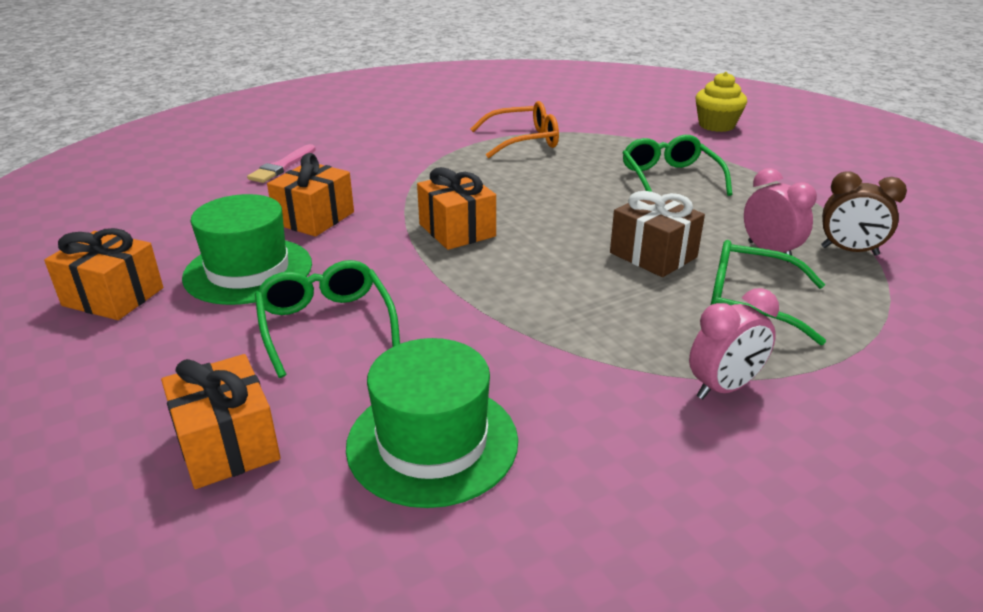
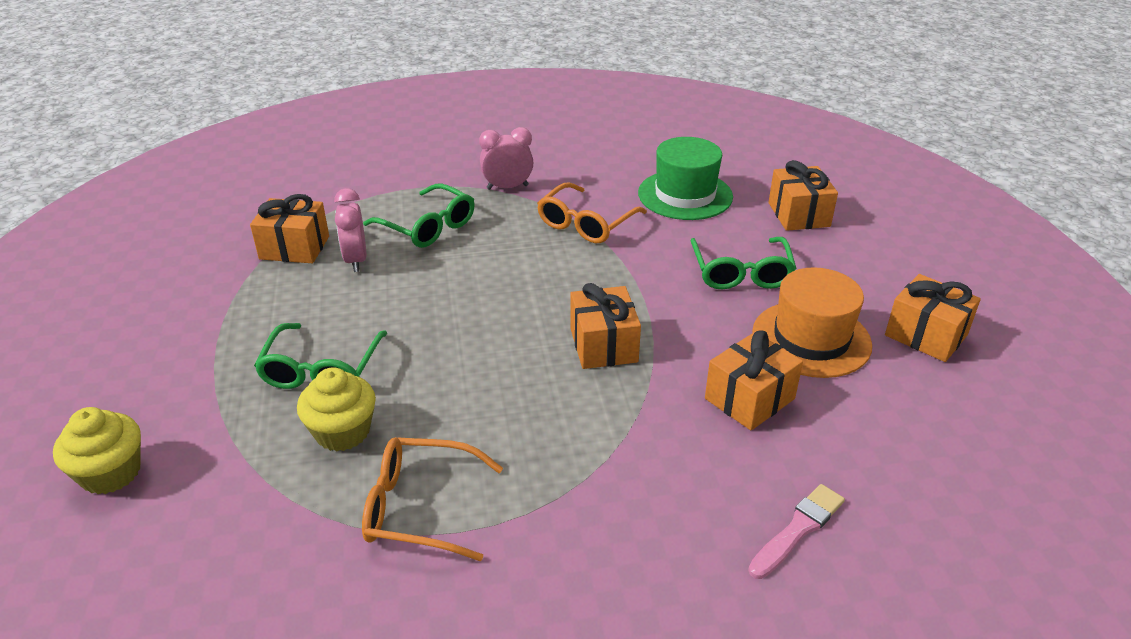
camera: 160 degrees left, 5 degrees up
green hat [182,194,312,305] -> orange hat [752,267,872,378]
brown gift [610,191,705,277] -> none
brown clock [821,171,907,256] -> orange gift [250,194,329,263]
none -> yellow cupcake [297,367,376,452]
none -> orange glasses [537,182,647,243]

